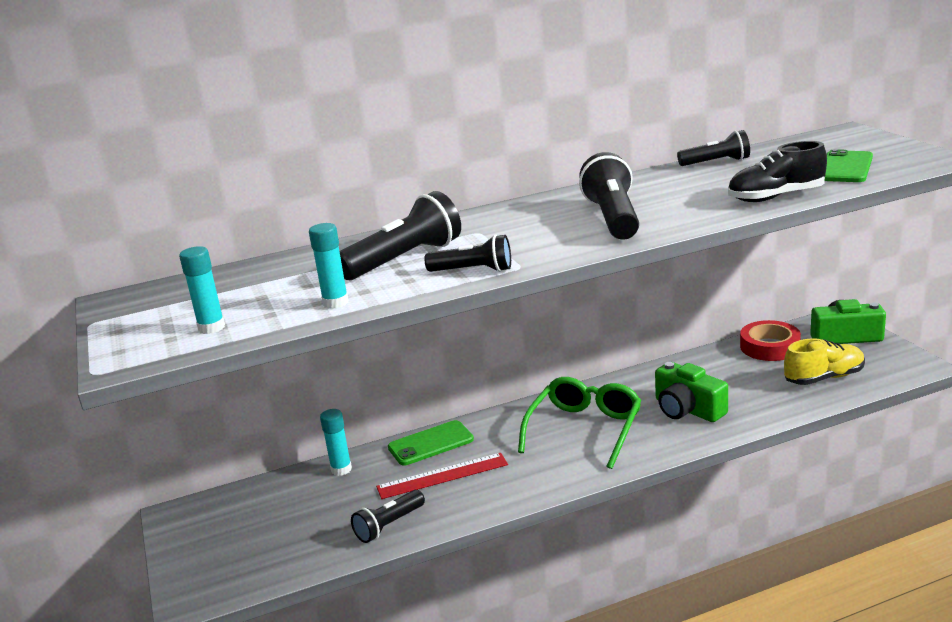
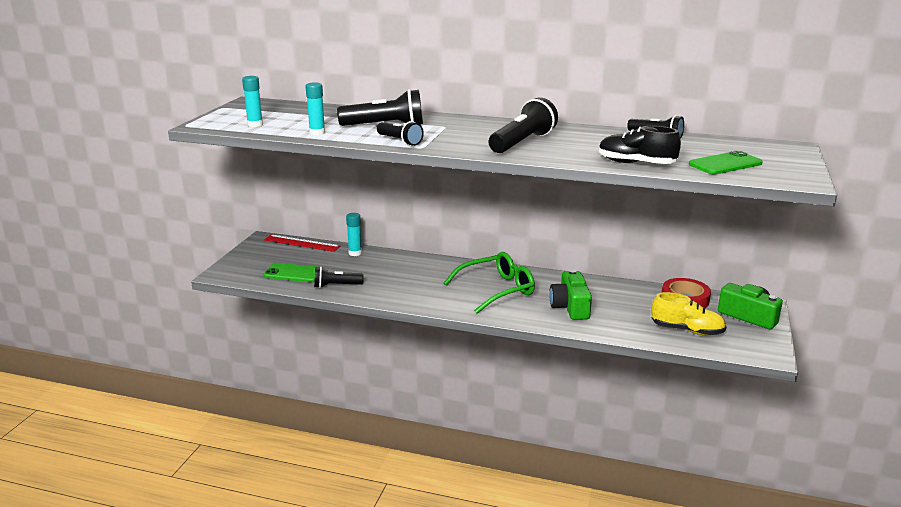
camera: 35 degrees right, 0 degrees up
red ruler [376,453,508,499] -> red ruler moved to [264,234,340,252]
green phone [388,420,474,465] -> green phone moved to [263,263,317,282]

